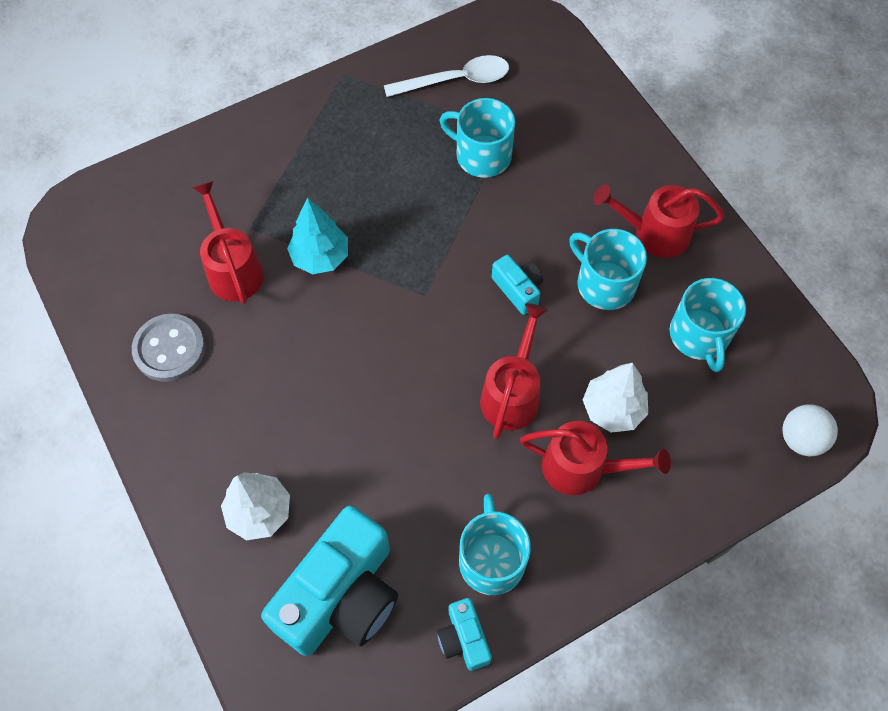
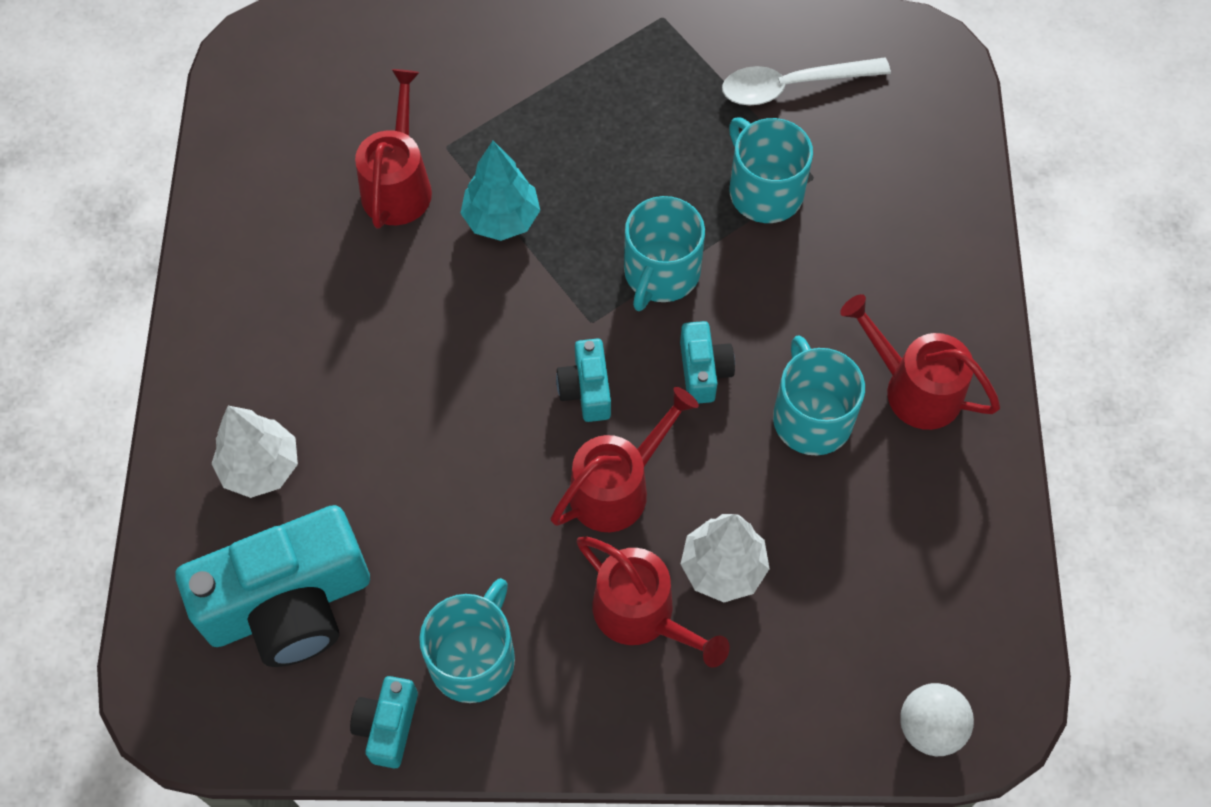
camera: 30 degrees right, 0 degrees up
grey button [132,314,205,382] -> none
white spoon [384,55,509,97] -> white spoon turned 150 degrees clockwise [722,57,891,105]
turquoise mug [670,278,746,372] -> turquoise mug moved to [624,196,705,311]
none -> turquoise camera [556,338,611,422]

